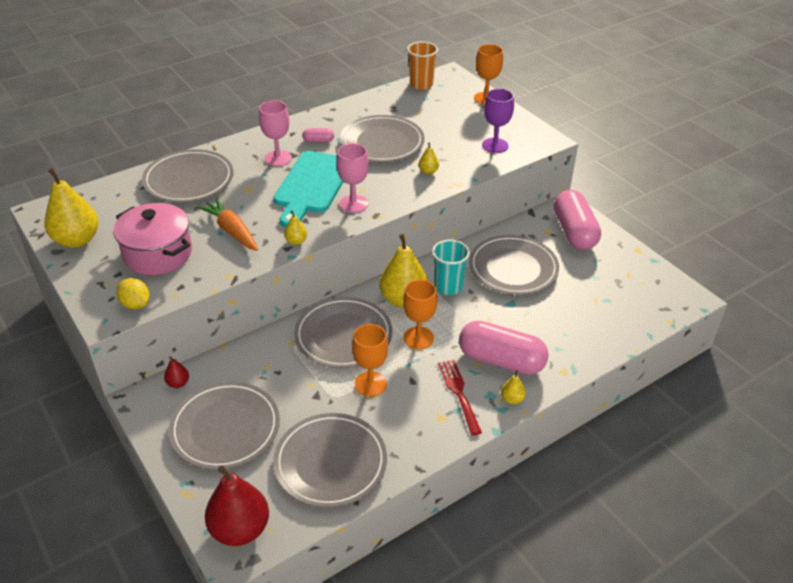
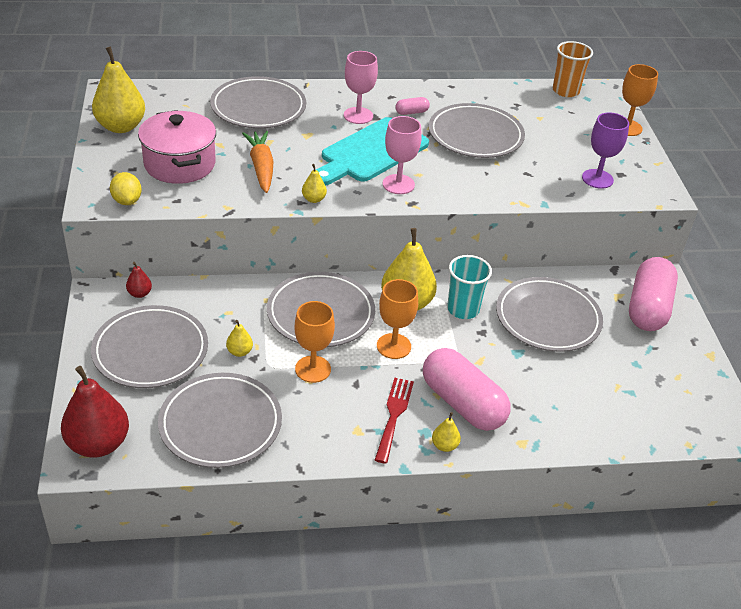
camera: 25 degrees right, 0 degrees up
pink capsule [303,128,334,142] -> pink capsule turned 45 degrees counterclockwise [395,97,430,115]
yellow pear [419,143,439,174] -> yellow pear moved to [226,320,253,357]

